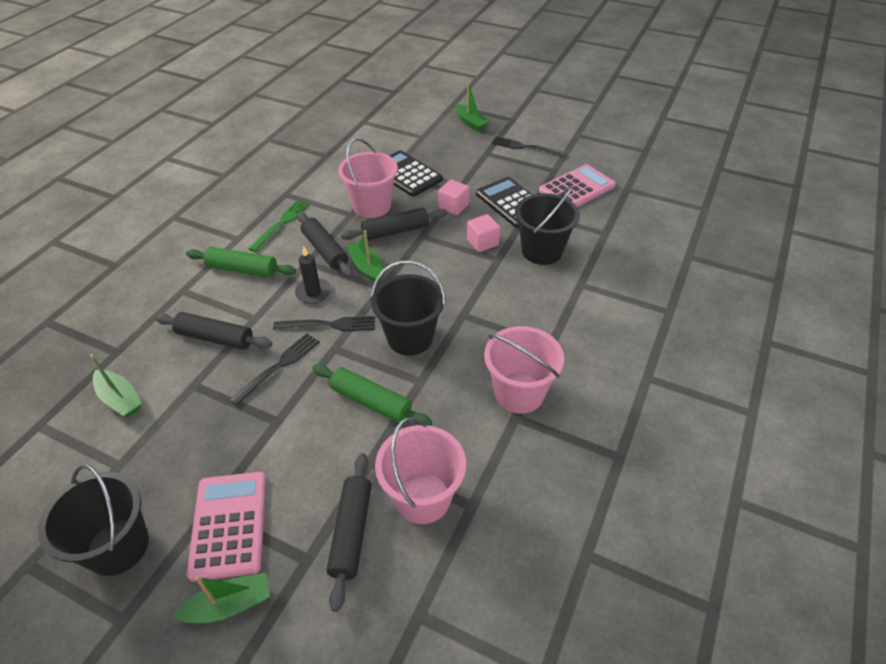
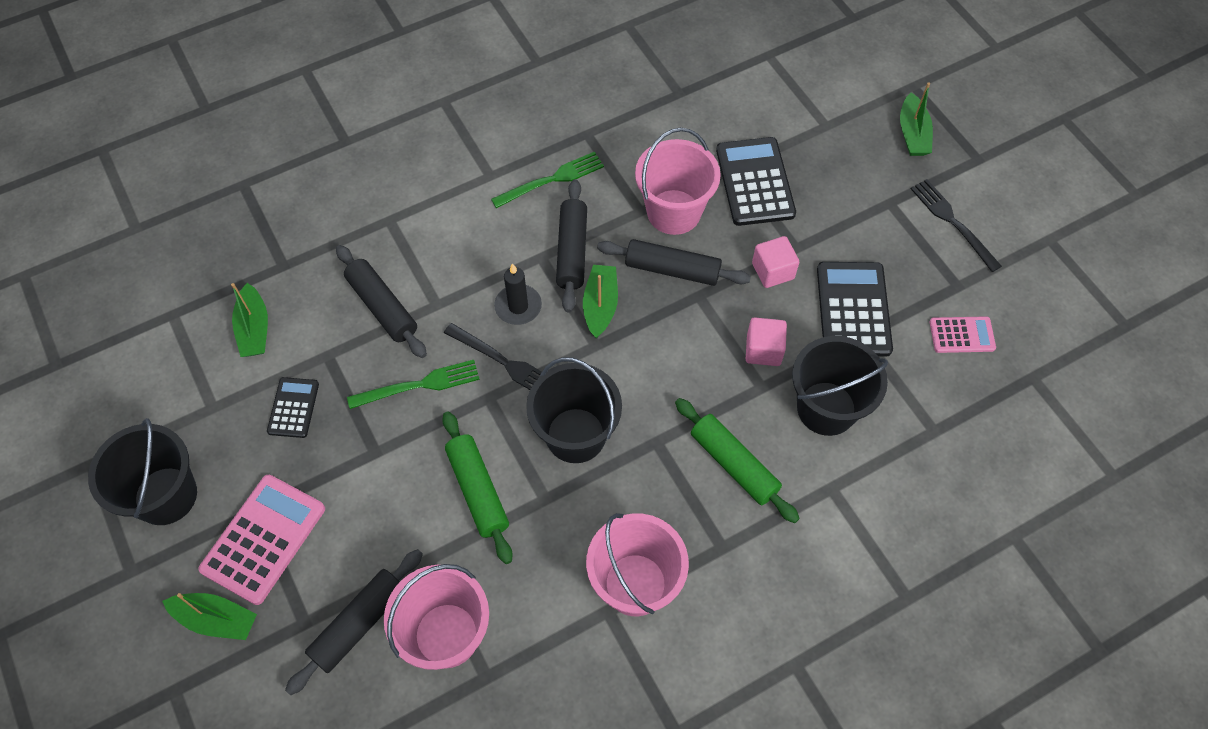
camera: 35 degrees right, 15 degrees up
green rolling pin [186,247,296,278] -> green rolling pin moved to [675,398,800,523]
black fork [230,333,320,406] -> green fork [347,360,480,409]
pink calculator [539,164,616,207] -> pink calculator [930,316,996,353], size x0.57
none -> black calculator [267,377,319,438]

